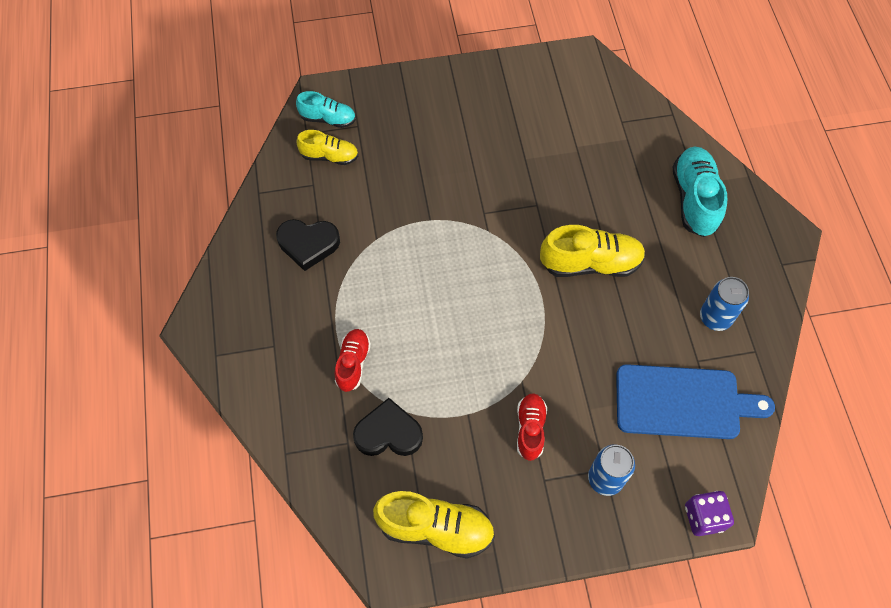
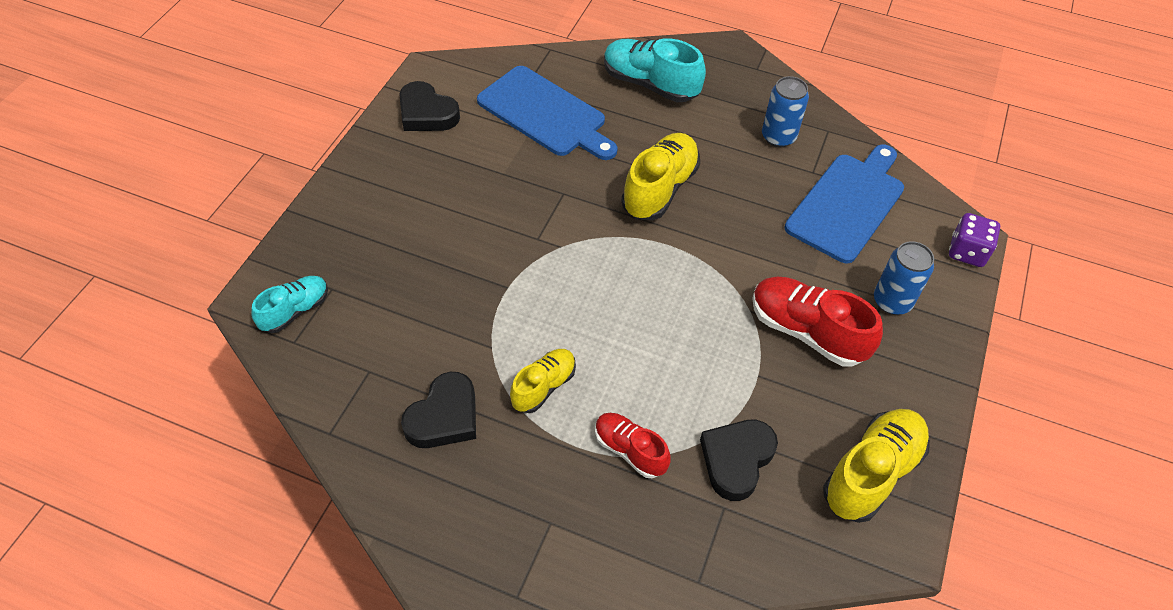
camera: 60 degrees left, 10 degrees down
yellow shoe [297,130,358,165] -> yellow shoe moved to [510,349,576,413]
red shoe [517,393,547,461] -> red shoe [752,277,883,367], size x1.64
none -> black heart [399,81,460,131]
none -> blue cutting board [477,66,618,160]

